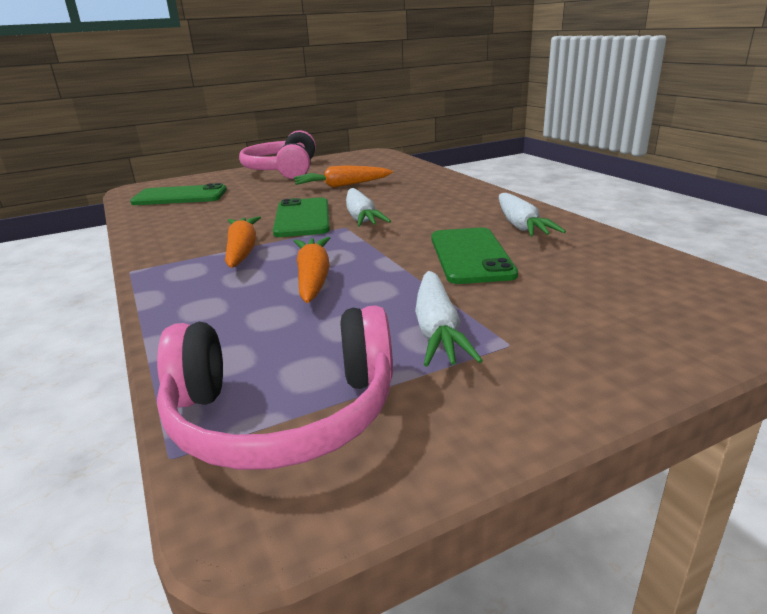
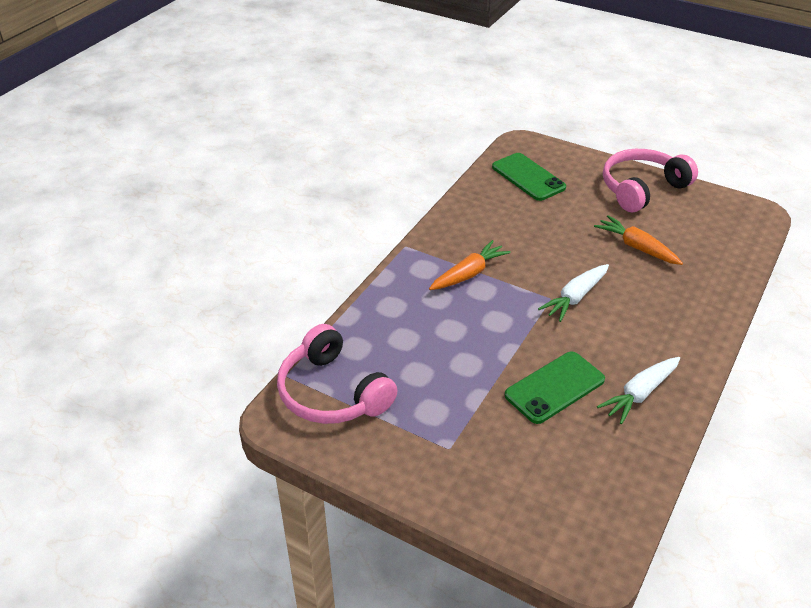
camera: 55 degrees right, 15 degrees up
green phone [273,198,330,237] -> none
orange carrot [294,237,330,303] -> none
white carrot [415,271,483,367] -> none

